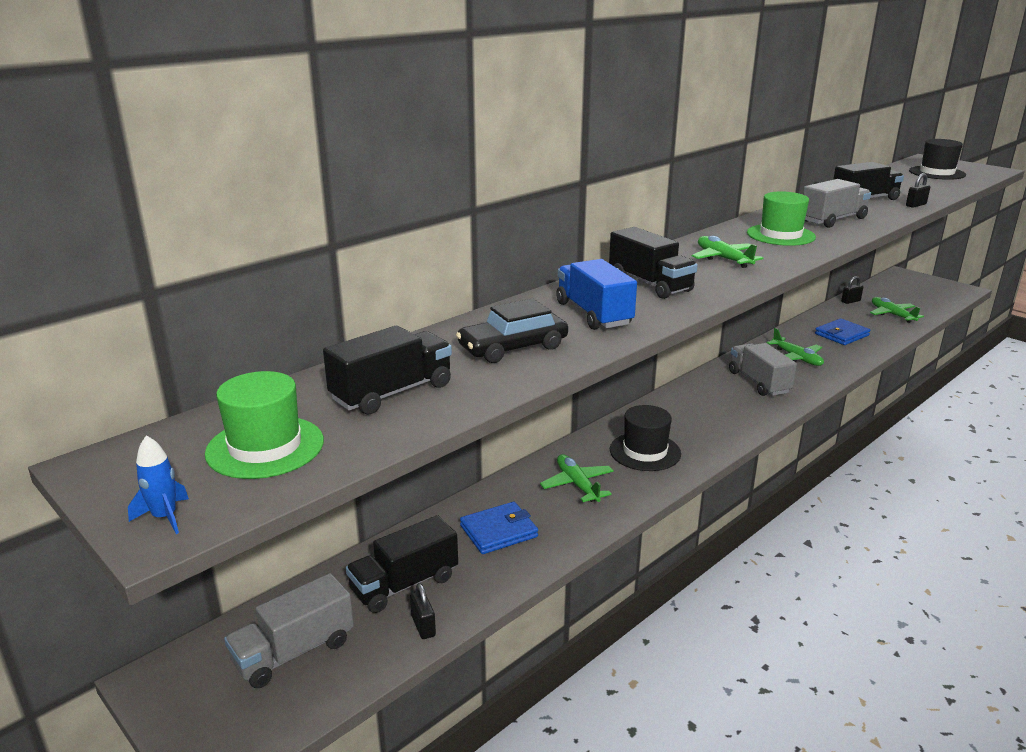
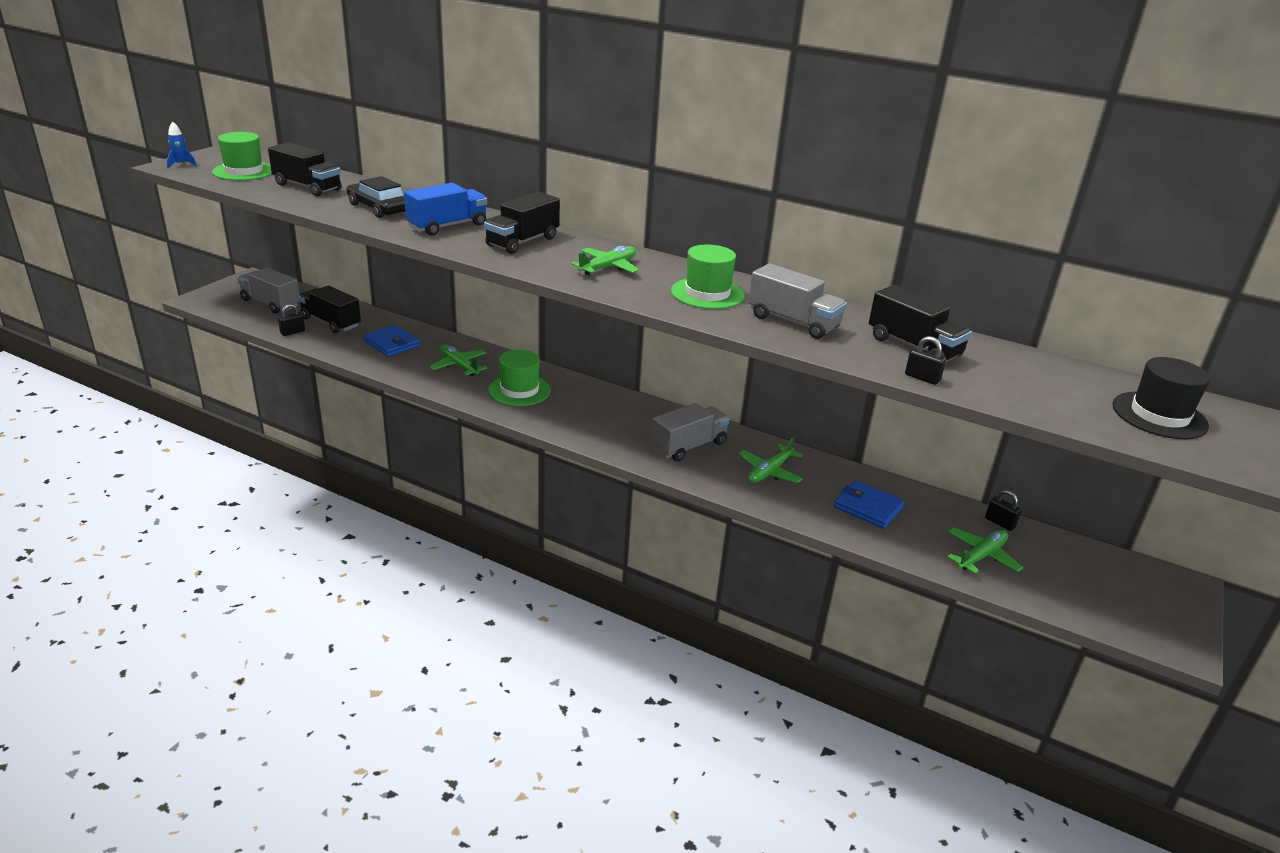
camera: 70 degrees right, 5 degrees up
green plane [540,454,614,502] -> green plane turned 90 degrees counterclockwise [429,345,487,376]
black hat [610,405,681,471] -> green hat [488,349,551,406]

